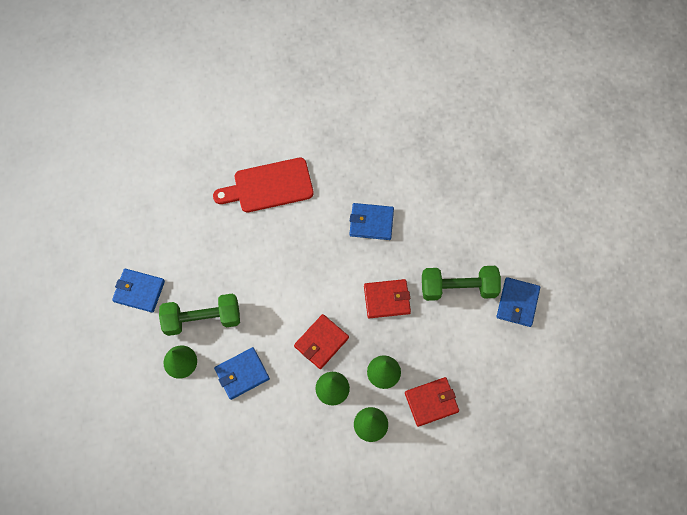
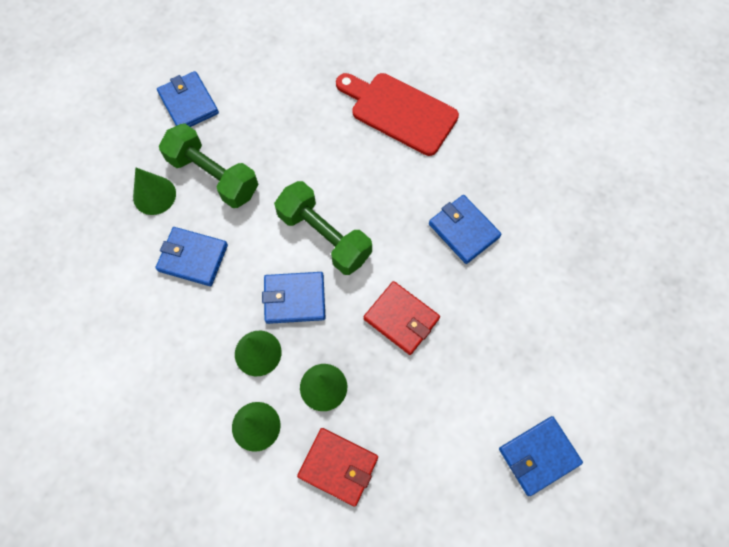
camera: 45 degrees right, 0 degrees up
red wallet [294,314,349,369] -> blue wallet [262,272,325,324]
green dumbbell [422,266,501,301] -> green dumbbell moved to [274,181,372,275]

